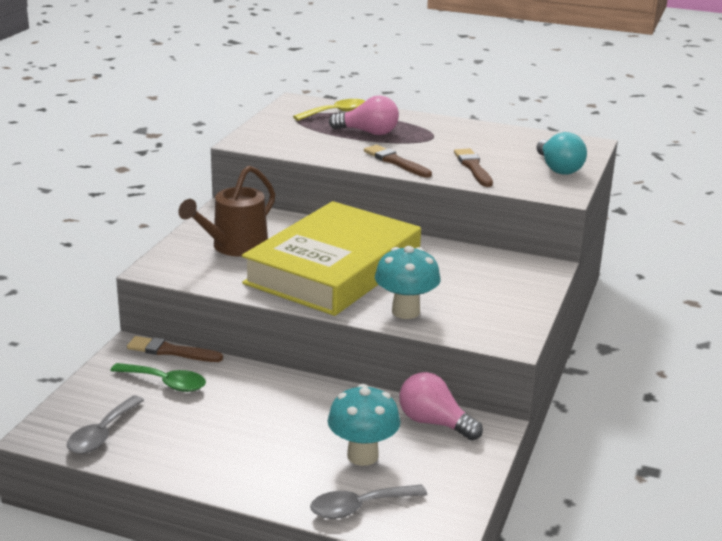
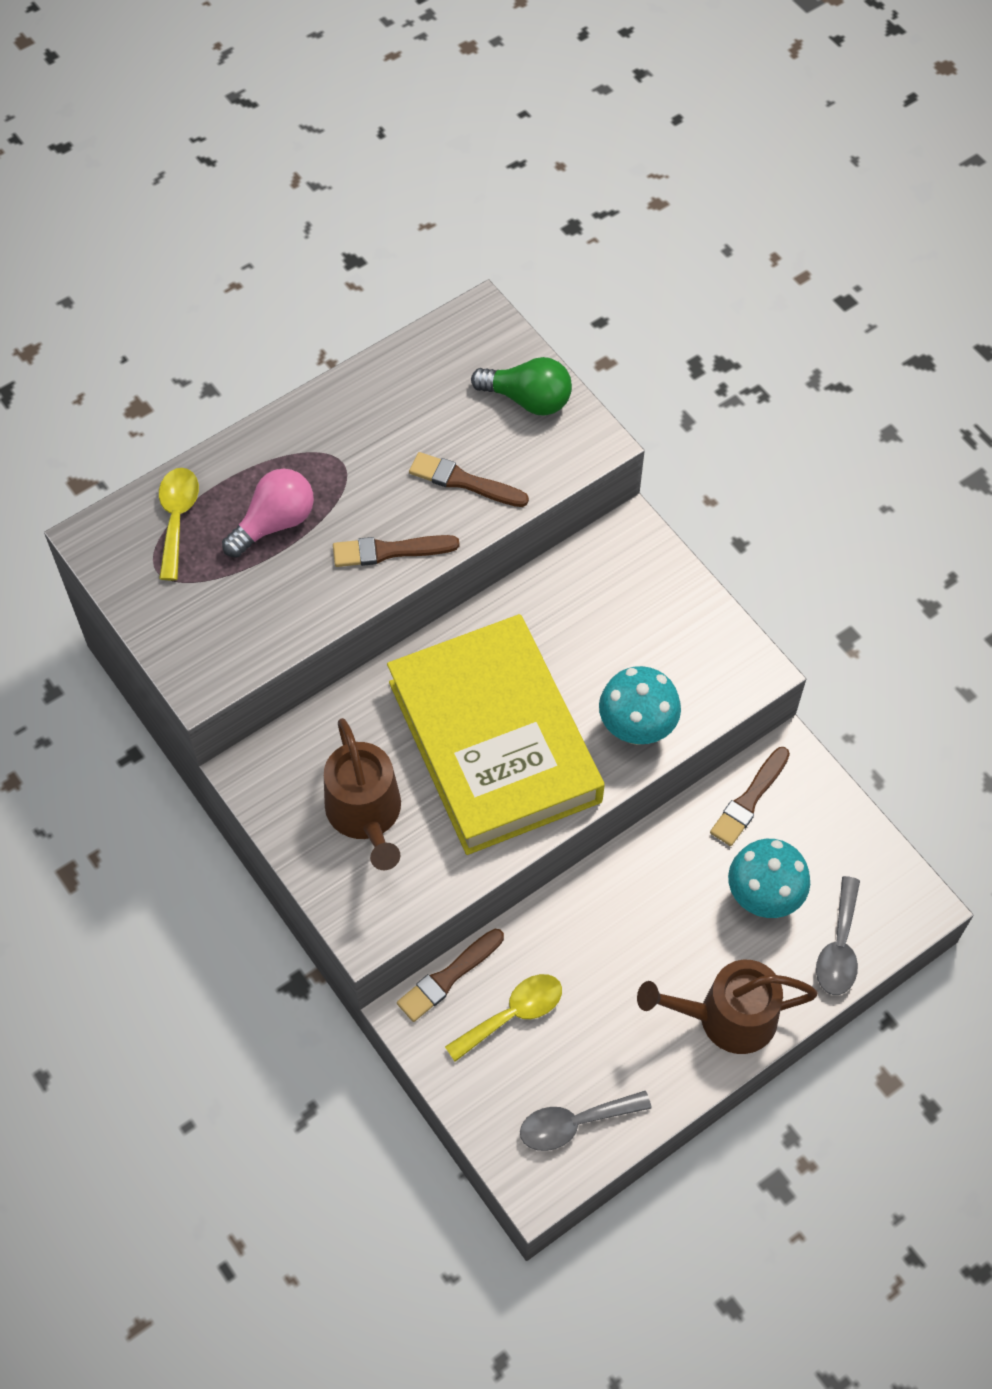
camera: 55 degrees left, 35 degrees up
grey spoon [67,396,144,454] -> grey spoon turned 105 degrees clockwise [520,1091,652,1151]
green spoon [110,363,206,392] -> yellow spoon [445,974,562,1062]
pink light bulb [399,372,483,440] -> brown brush [710,747,790,846]
turquoise light bulb [536,132,587,175] -> green light bulb [471,357,572,416]
none -> brown watering can [637,960,818,1054]

